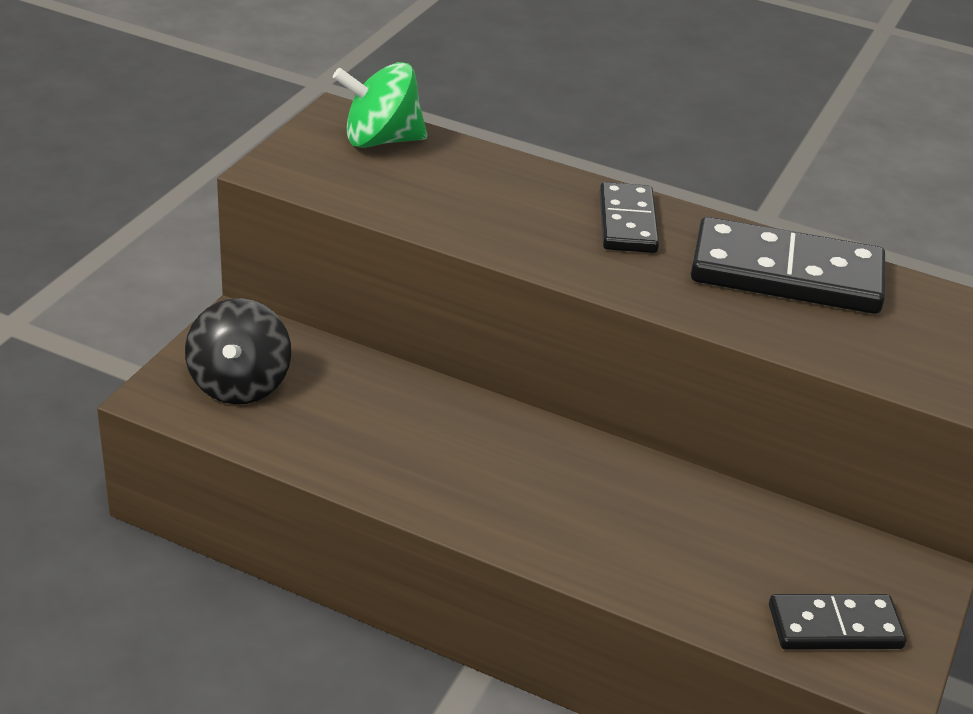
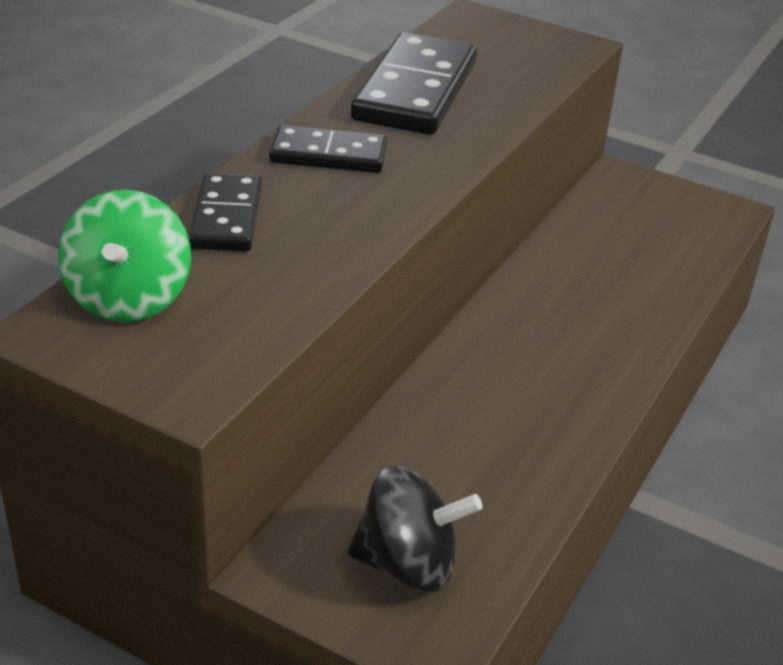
camera: 85 degrees left, 0 degrees up
black domino [769,594,907,650] -> black domino moved to [188,173,262,251]

